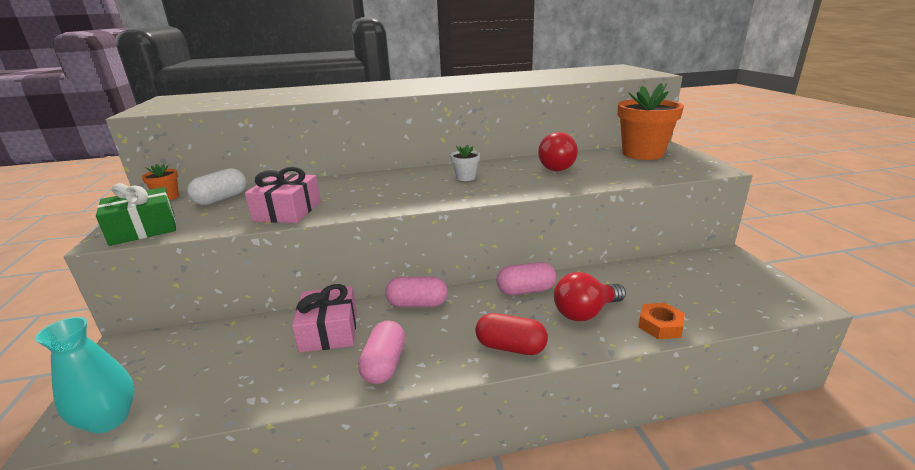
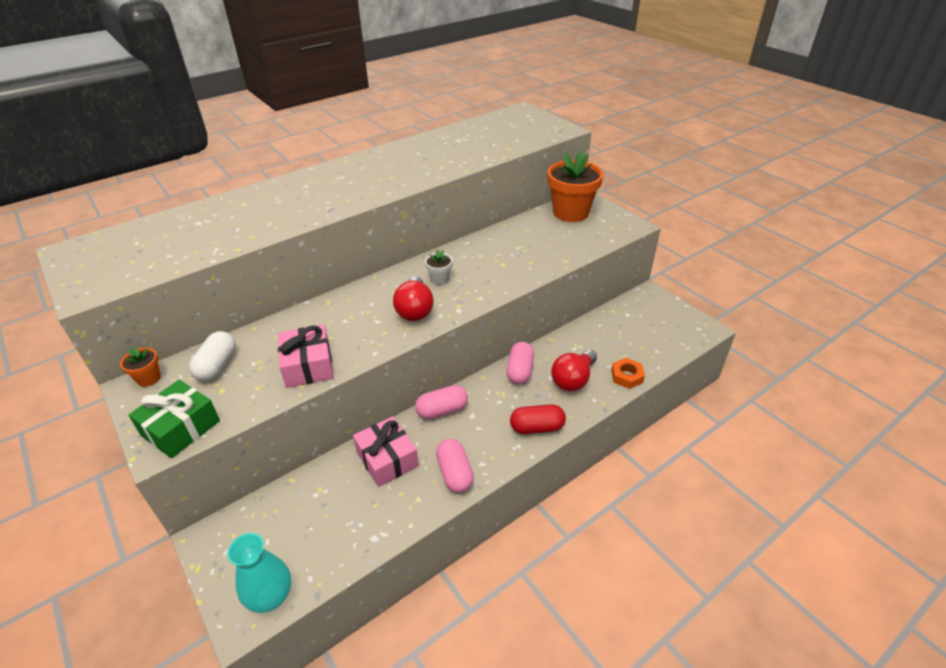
camera: 25 degrees left, 15 degrees up
pink capsule [497,262,556,295] -> pink capsule turned 45 degrees counterclockwise [507,342,534,384]
red light bulb [538,132,578,171] -> red light bulb moved to [393,276,434,321]

